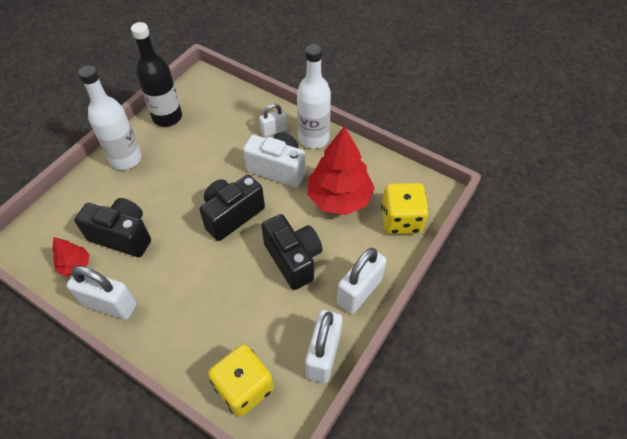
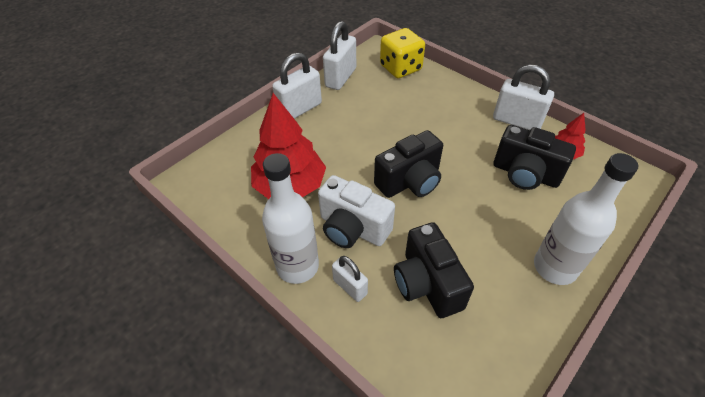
camera: 170 degrees left, 5 degrees down
black bottle [131,22,182,127] -> none
white padlock [259,104,287,137] -> white padlock turned 60 degrees clockwise [332,256,368,302]
black camera [261,214,322,290] -> black camera moved to [394,222,474,318]
yellow dice [381,183,429,234] -> none

